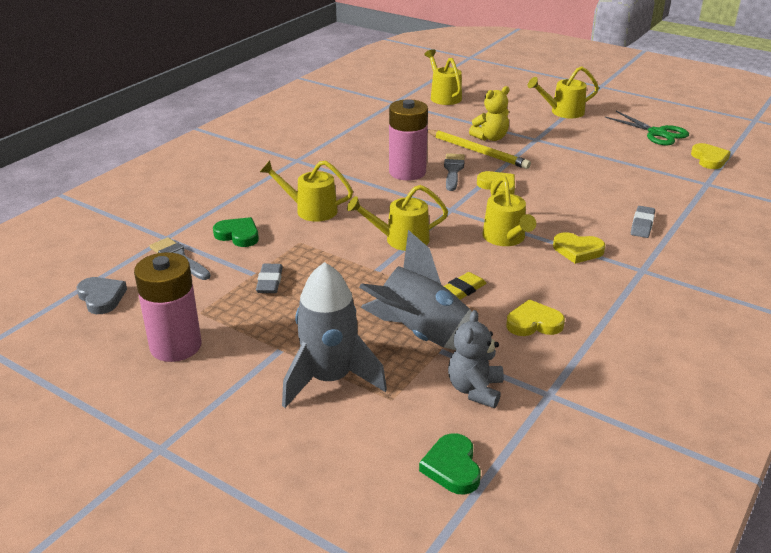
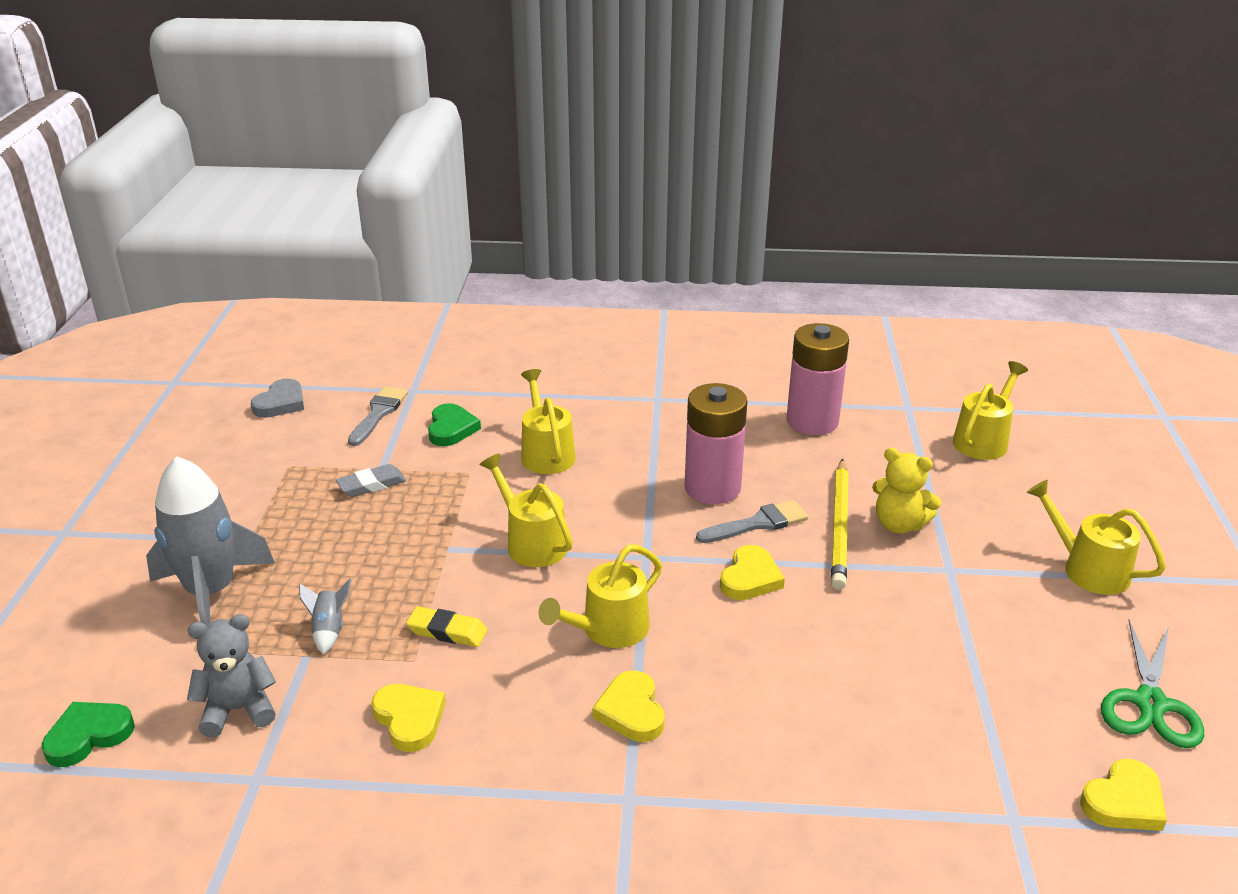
camera: 60 degrees right, 0 degrees up
pink battery [134,252,201,362] -> pink battery moved to [787,323,849,435]
grey rocket [359,230,479,350] -> grey rocket [299,579,351,655], size x0.41
grey eraser [631,206,655,238] -> none

